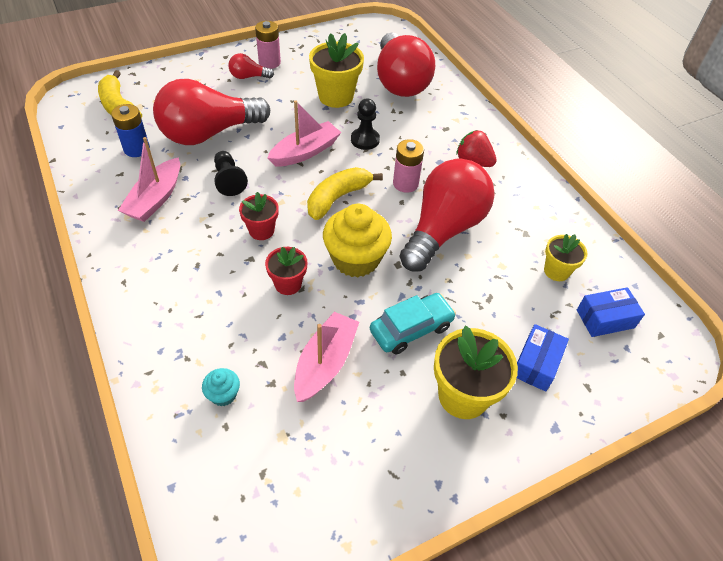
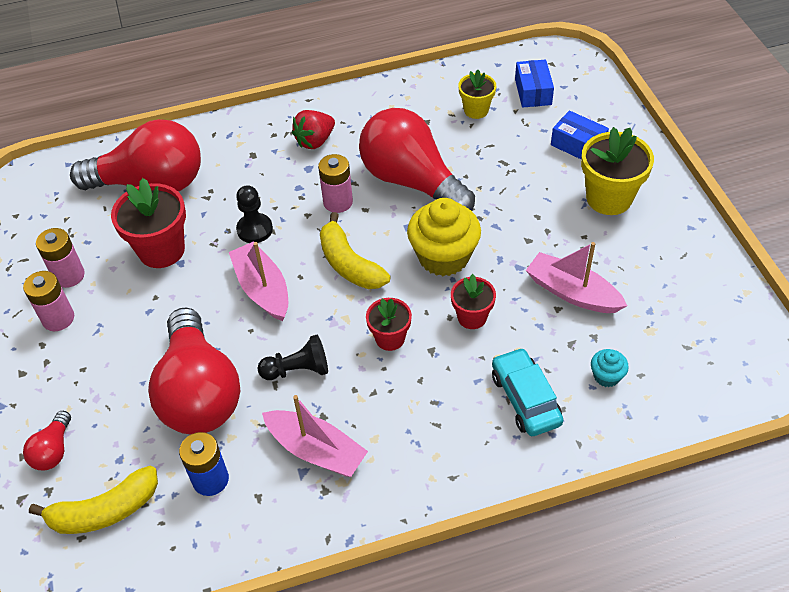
camera: 75 degrees left, 0 degrees up
red light bulb [228,53,274,79] -> red light bulb moved to [23,411,71,471]
yellow flower pot [309,33,364,108] -> red flower pot [111,178,186,268]
turquoise car [370,293,456,355] -> turquoise car moved to [492,347,563,436]
none -> pink battery [36,228,85,288]

